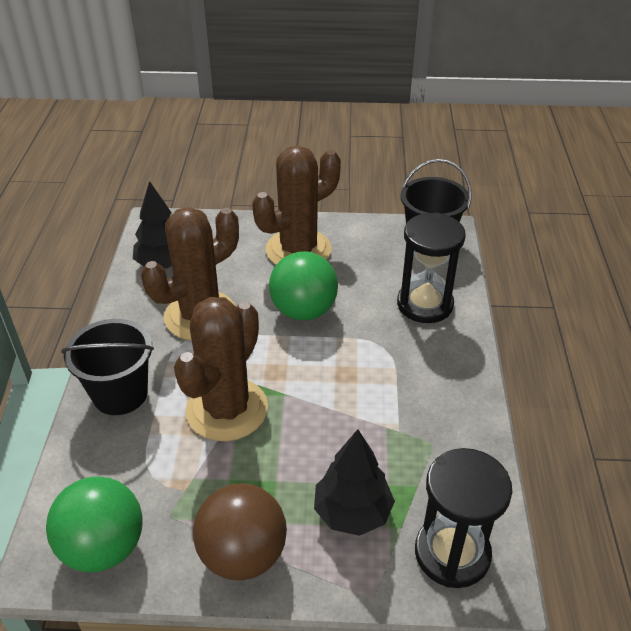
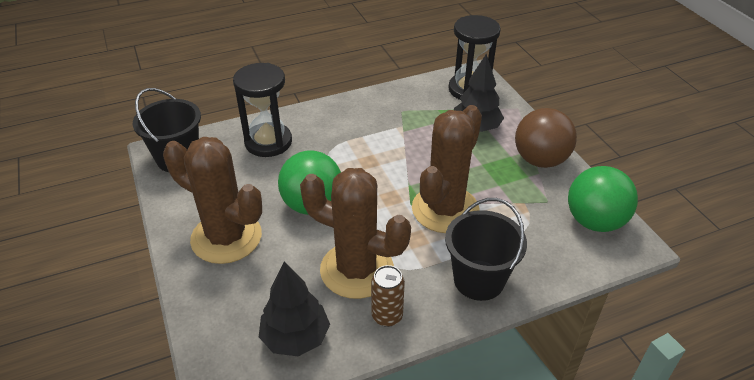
camera: 115 degrees left, 0 degrees up
brown cactus [174,297,268,441] -> brown cactus turned 60 degrees counterclockwise [412,105,482,233]
none -> brown can [371,265,405,327]

